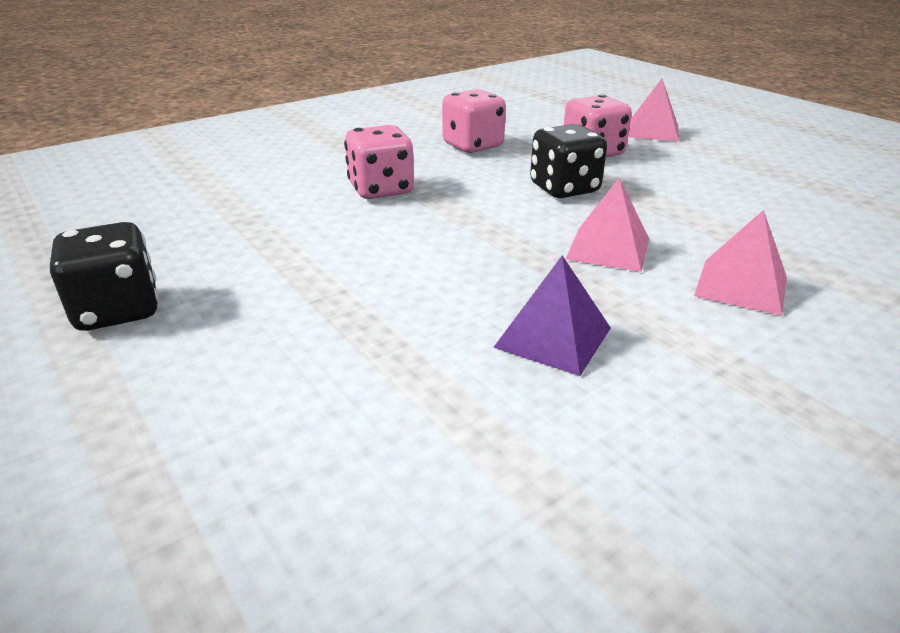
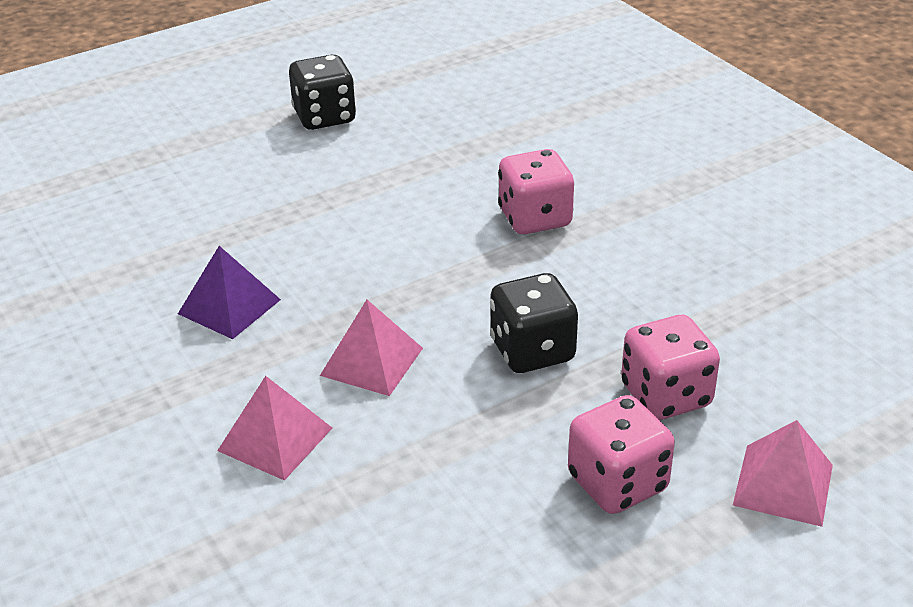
camera: 95 degrees right, 5 degrees up
pink dice [442,89,506,153] -> pink dice moved to [568,395,675,514]

